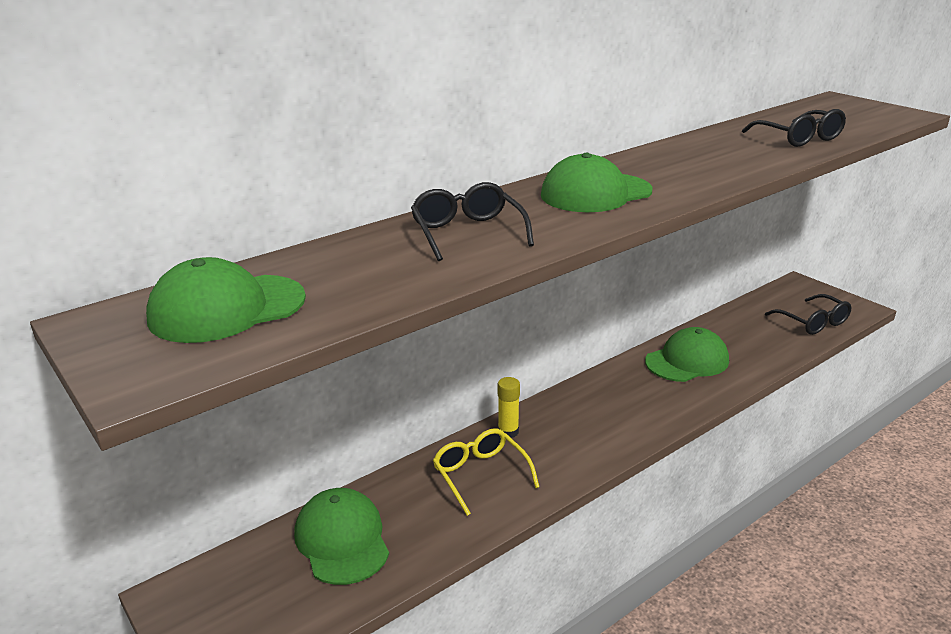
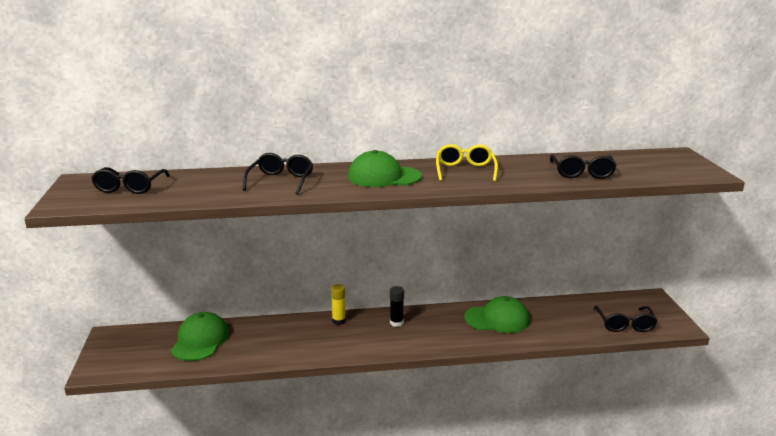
camera: 30 degrees right, 5 degrees down
green cap [146,257,306,343] -> black glasses [91,167,170,194]
yellow glasses [433,428,539,516] -> yellow glasses moved to [436,144,498,182]
none -> black glue stick [390,286,404,327]

